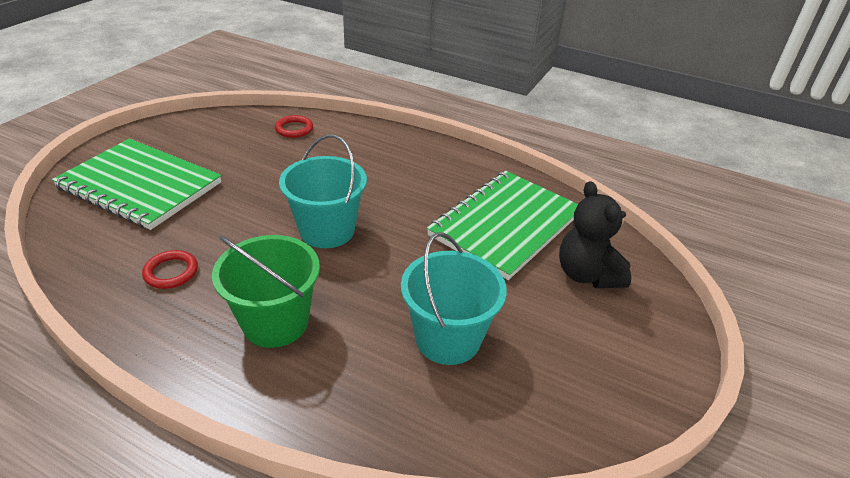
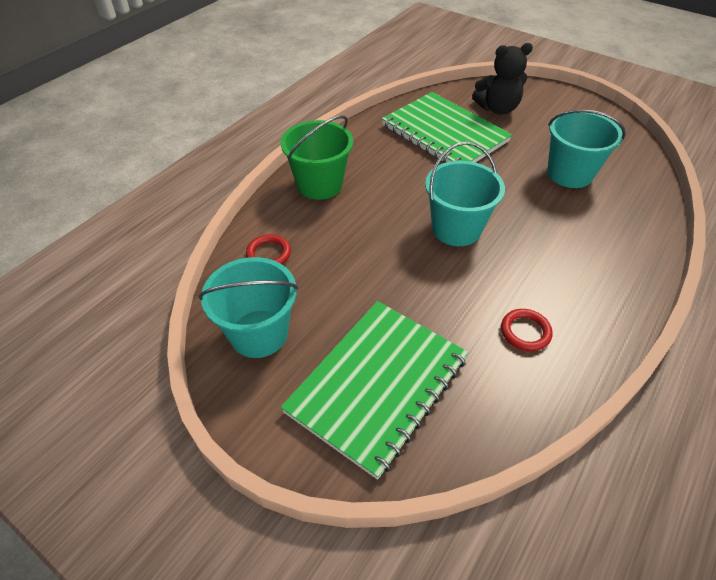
camera: 80 degrees left, 10 degrees up
green bucket [212,235,320,348] -> green bucket moved to [281,115,353,200]
none -> turquoise bucket [198,257,298,358]

